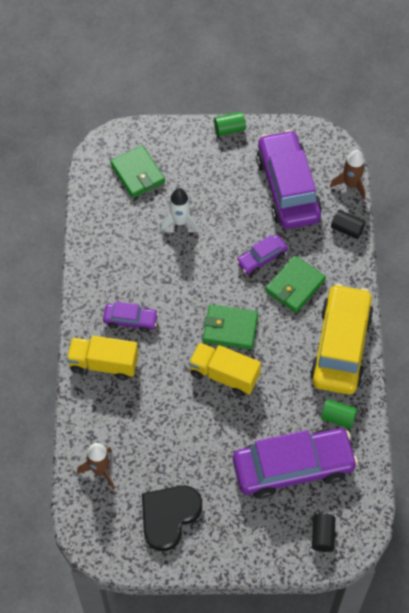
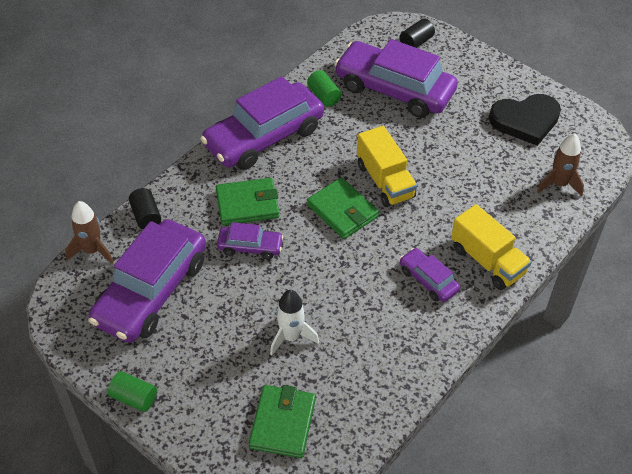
camera: 140 degrees left, 10 degrees down
yellow car [310,284,374,394] -> purple car [200,76,324,170]

